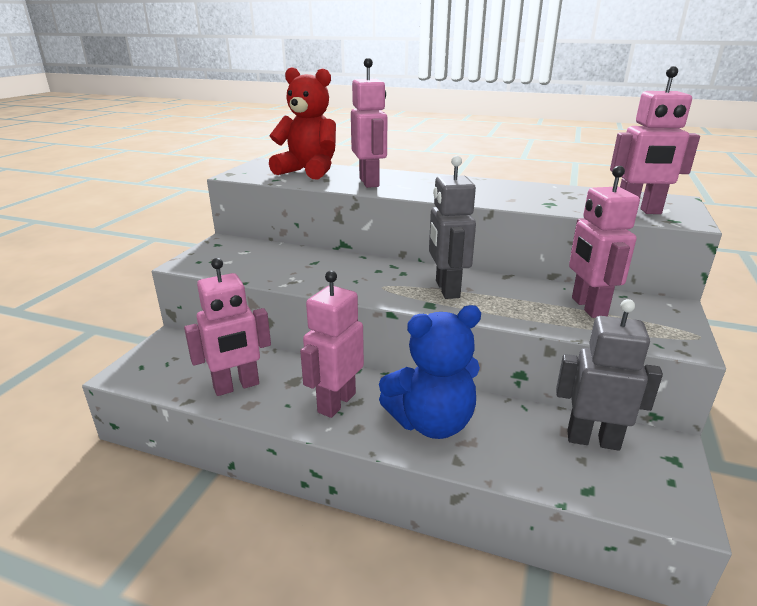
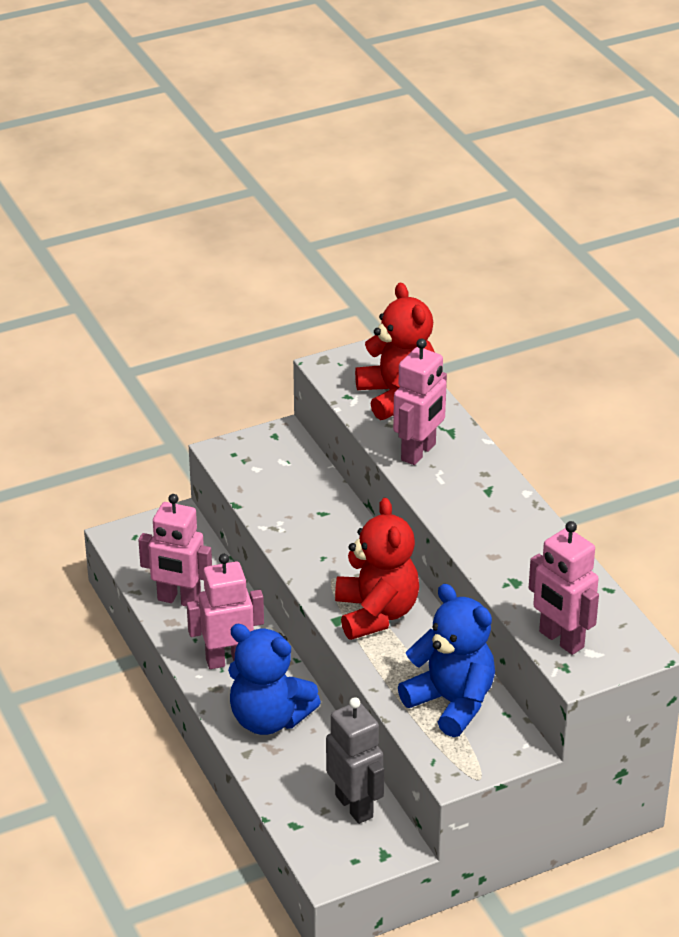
camera: 45 degrees right, 10 degrees up
grey robot [429,155,476,299] -> red teddy bear [335,498,419,640]
pink robot [569,166,640,318] -> blue teddy bear [398,584,495,737]

